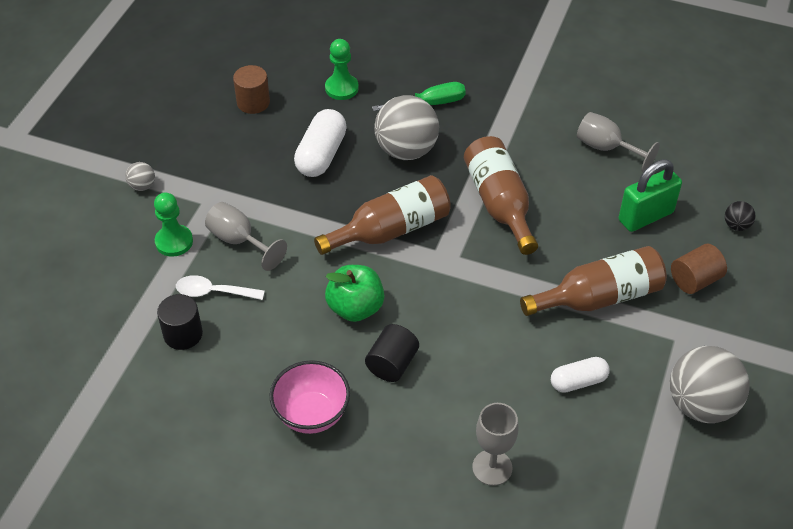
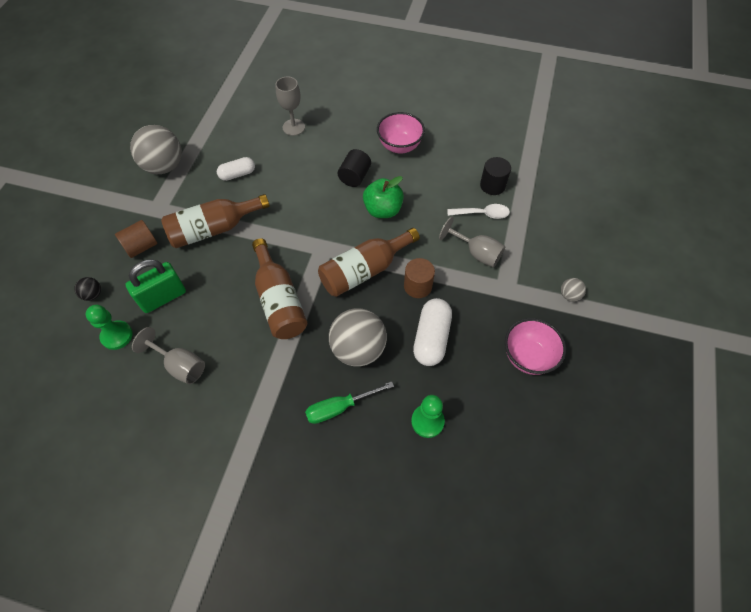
camera: 175 degrees right, 10 degrees up
green pawn [154,192,193,257] -> green pawn moved to [86,305,133,350]
brown cylinder [233,65,270,114] -> brown cylinder moved to [404,258,435,298]
none -> pink bowl [505,318,566,375]

